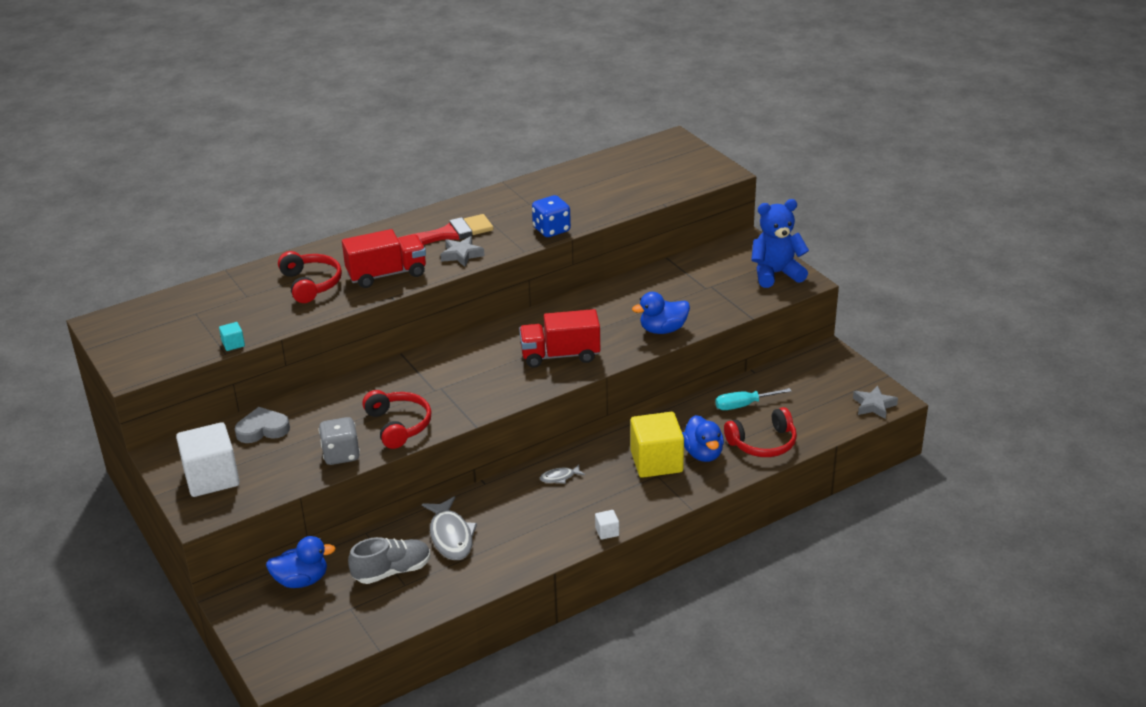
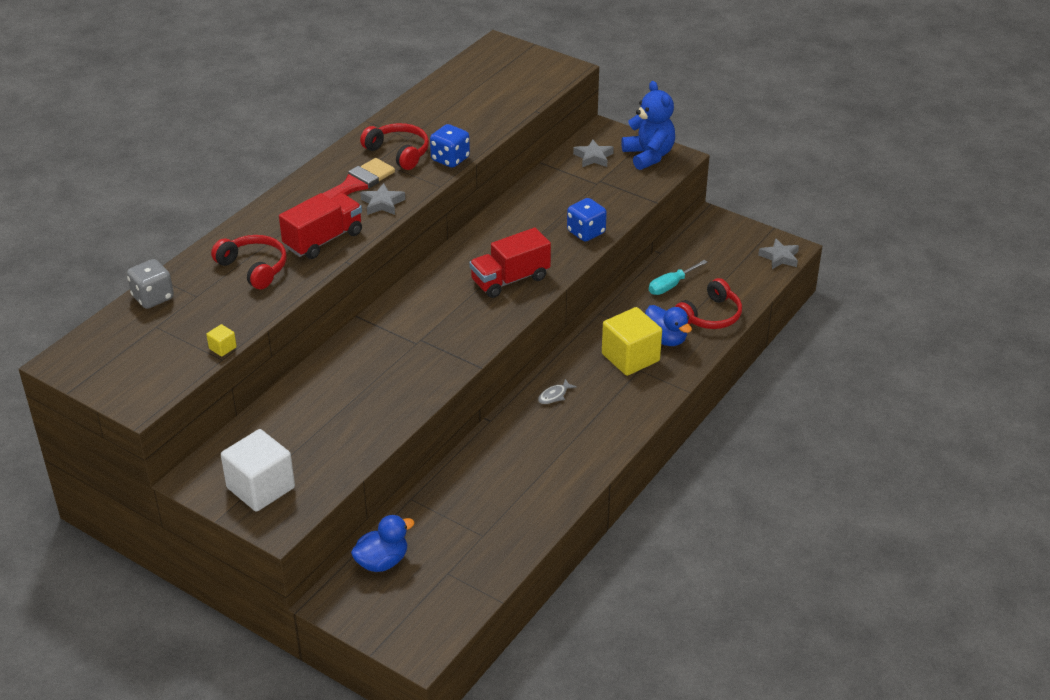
camera: 25 degrees left, 5 degrees up
turquoise cube [219,322,245,351] -> yellow cube [206,324,237,357]
grey heart [235,407,290,443] -> none
grey dice [319,417,360,465] -> grey dice moved to [127,259,174,309]
grey shoe [348,537,430,584] -> none
red headphones [362,390,432,449] -> red headphones moved to [360,123,429,170]
grey fish [422,496,477,560] -> none
white cube [595,510,619,540] -> none
blue duck [632,292,690,334] -> blue dice [567,198,607,242]
blue teddy bear [751,199,809,288] -> blue teddy bear turned 105 degrees clockwise [621,81,675,170]
none -> grey star [573,139,614,167]

